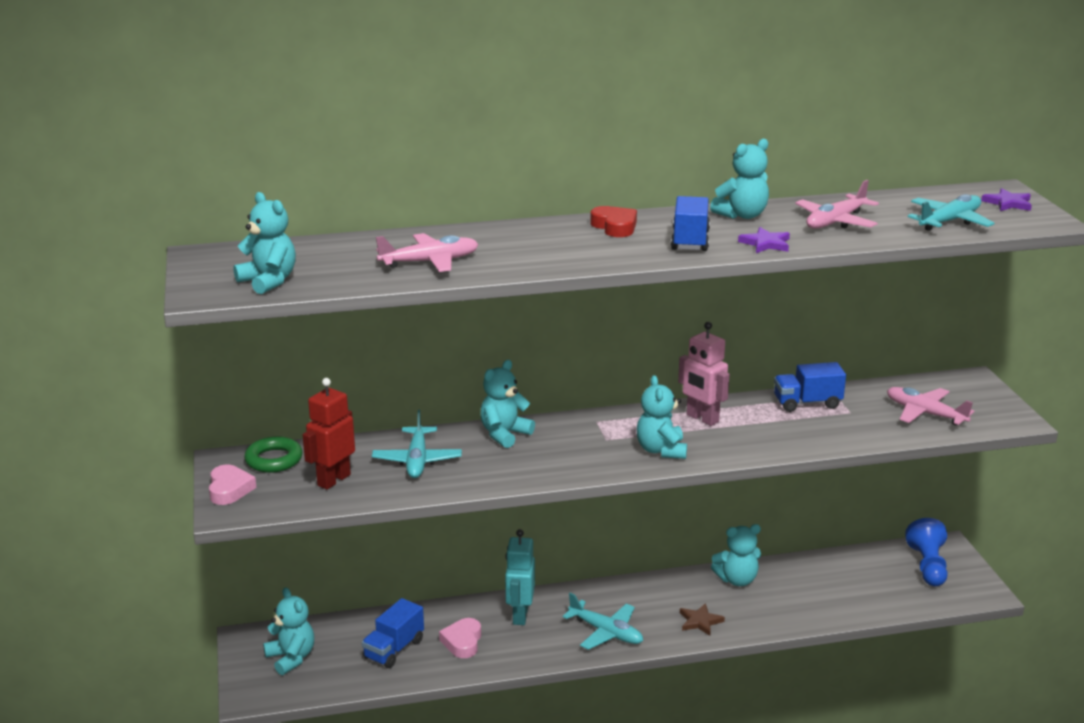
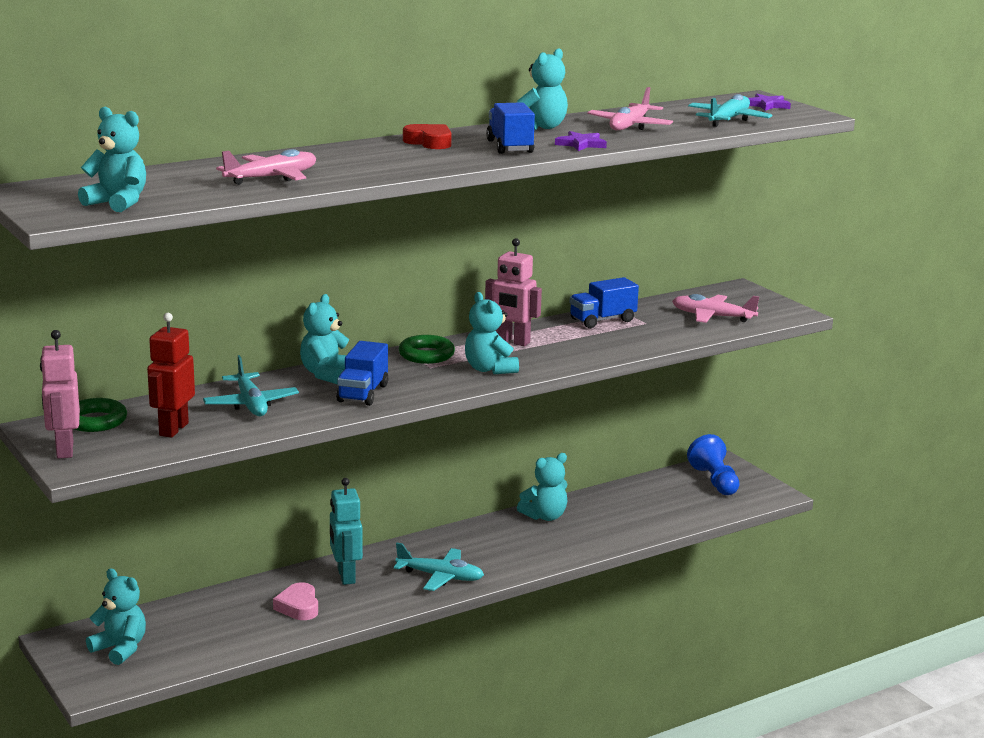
camera: 20 degrees left, 5 degrees down
pink heart [209,465,256,505] -> pink robot [40,330,80,459]
blue truck [362,598,424,668] -> blue truck moved to [336,341,388,406]
brown star [680,603,725,636] -> none
none -> green ring [399,335,455,364]

